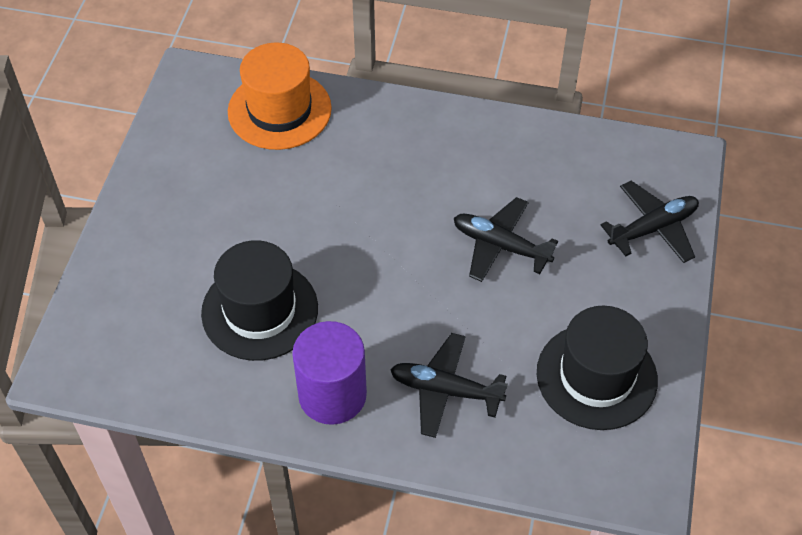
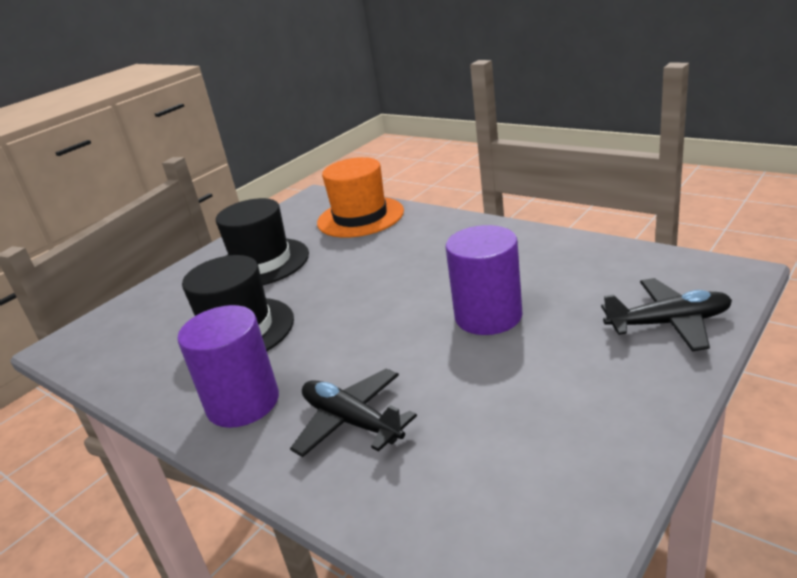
camera: 30 degrees right, 25 degrees down
black plane [454,197,558,282] -> purple cylinder [446,225,523,335]
black hat [537,306,658,430] -> black hat moved to [216,198,309,285]

